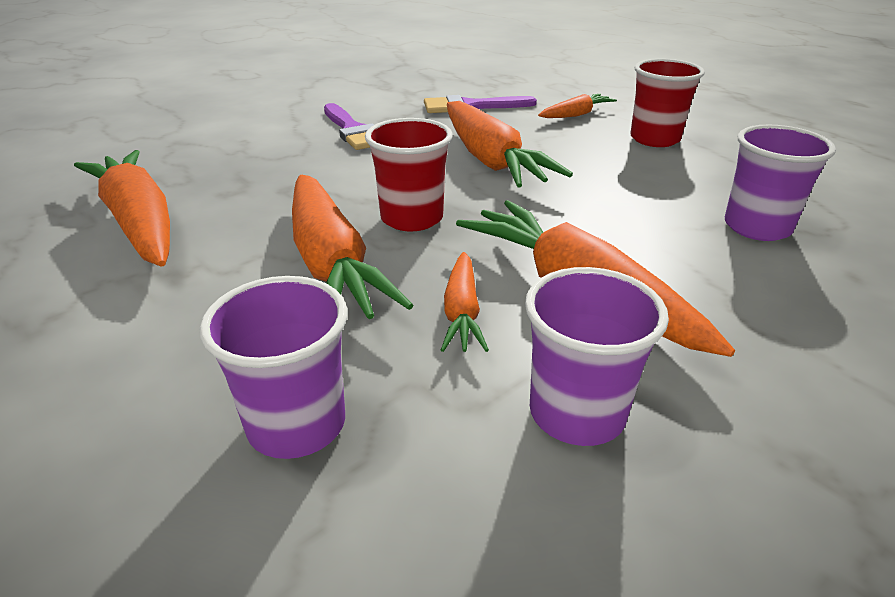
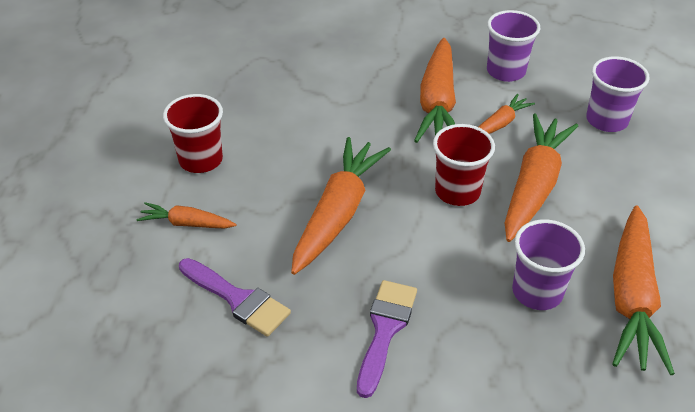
camera: 135 degrees left, 10 degrees up
purple cup [725,125,836,241] -> purple cup moved to [512,219,585,310]

